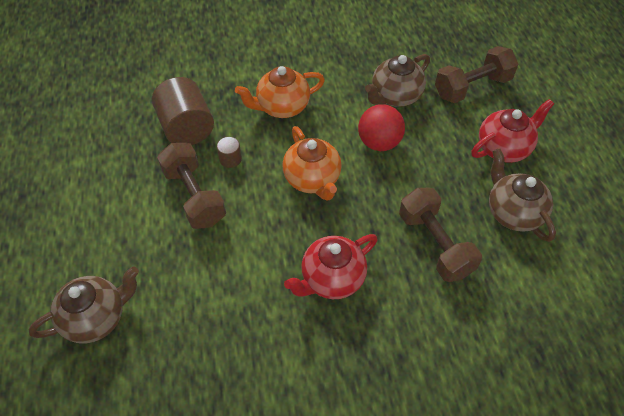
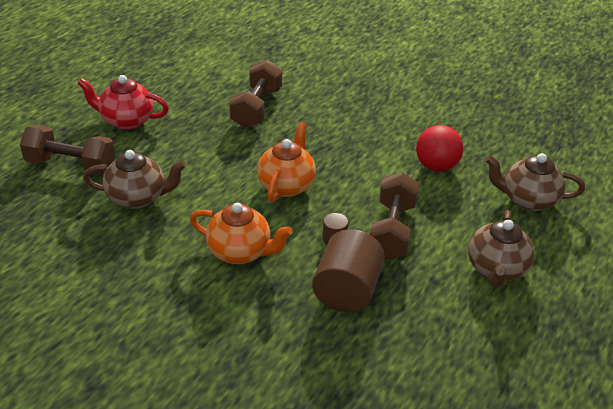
camera: 140 degrees left, 15 degrees down
red teapot [284,234,377,299] -> none
red ball [358,104,405,151] -> red ball moved to [416,125,463,172]
brown teapot [489,148,556,242] -> brown teapot moved to [468,210,535,288]

